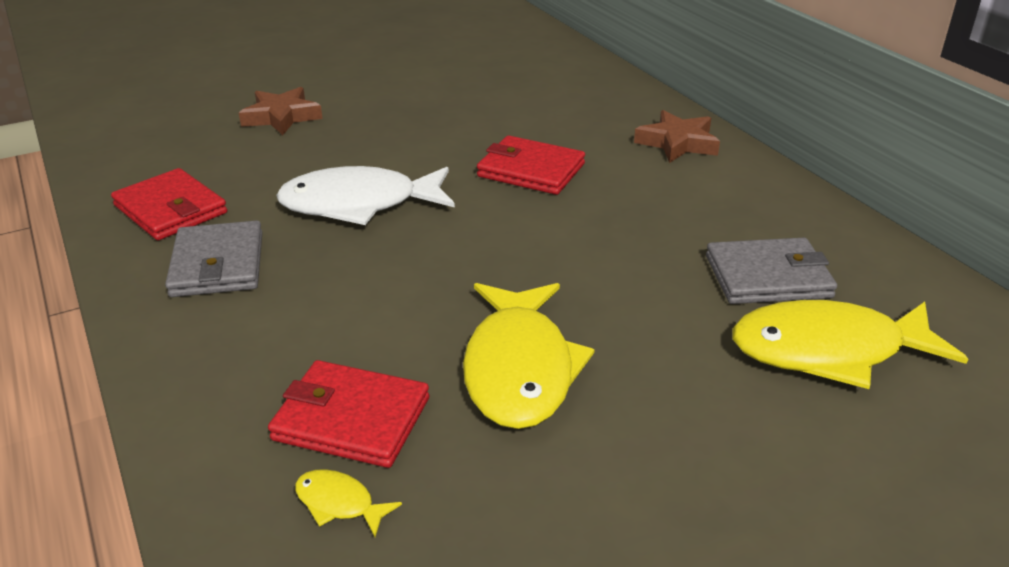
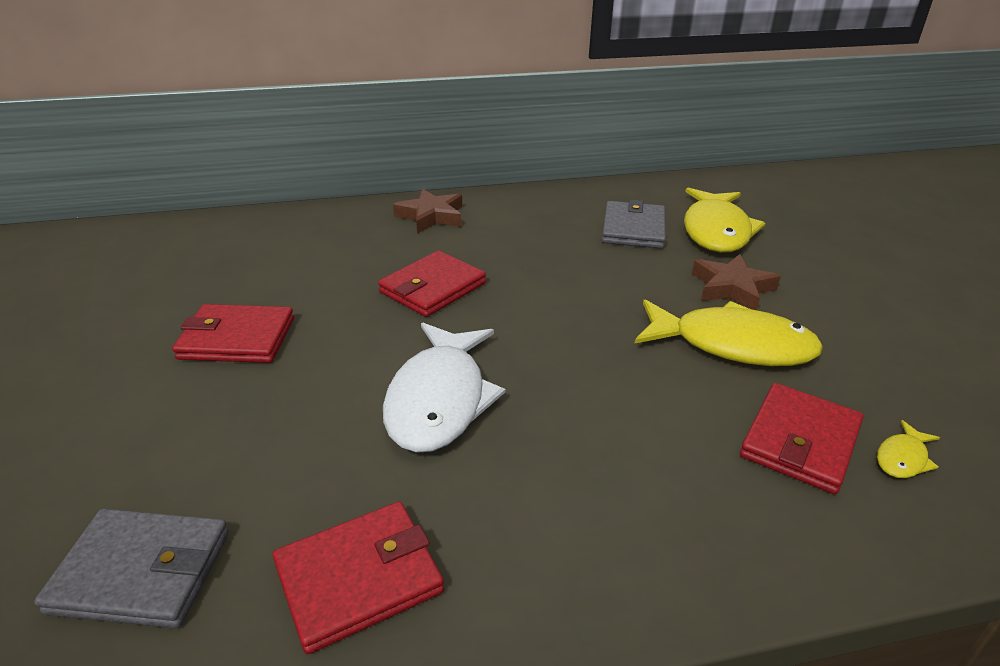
camera: 75 degrees left, 0 degrees up
grey wallet [165,220,263,297] -> grey wallet moved to [34,509,229,629]
brown star [239,87,323,135] -> brown star moved to [692,254,781,310]
none -> red wallet [172,304,294,363]

